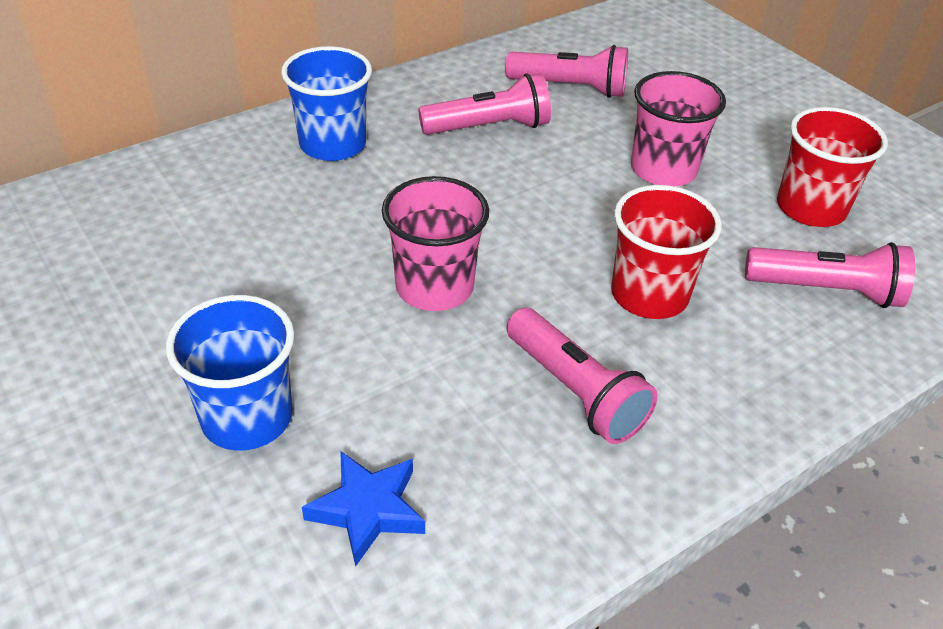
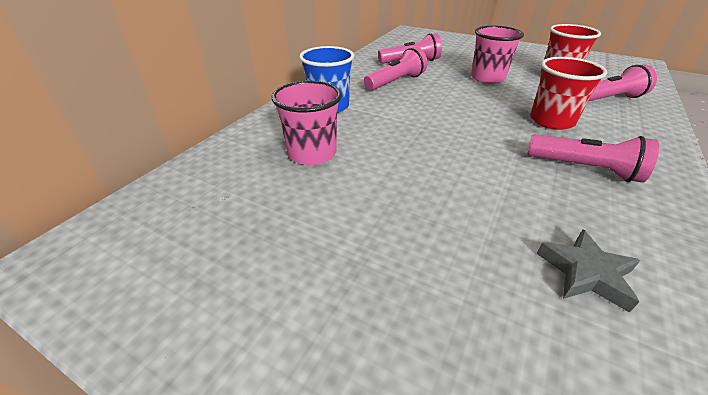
camera: 25 degrees left, 5 degrees down
blue cup [166,295,295,451] -> none
blue star [302,451,425,567] -> grey star [537,229,641,313]
pink cup [382,176,489,311] -> pink cup moved to [272,81,342,165]

